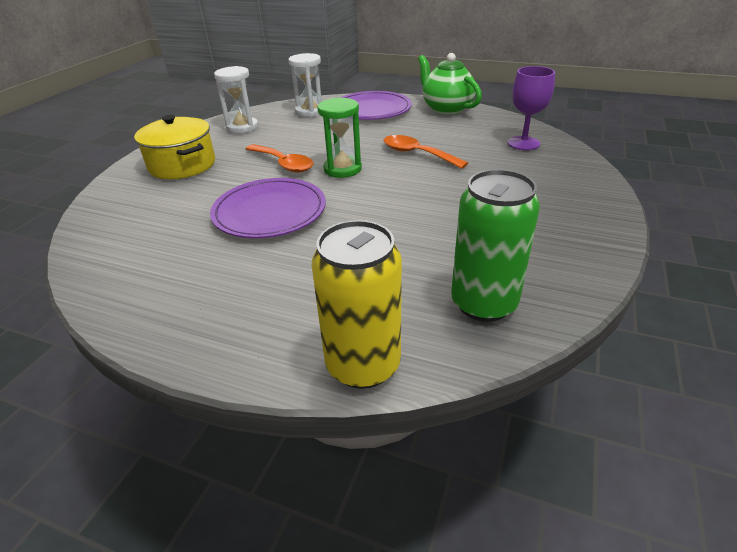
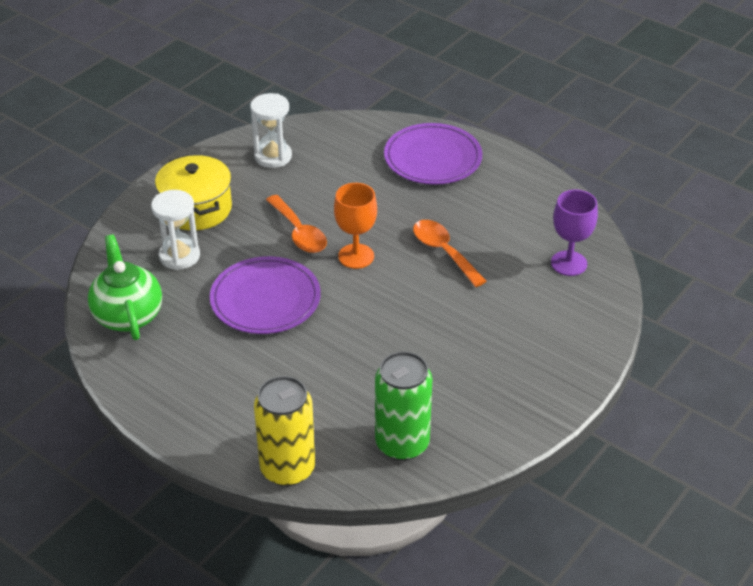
camera: 15 degrees right, 5 degrees up
white hourglass [289,53,322,117] -> white hourglass moved to [151,190,200,270]
green hourglass [317,98,362,178] -> orange goblet [334,183,377,269]
green teapot [418,53,482,115] -> green teapot moved to [88,235,162,340]

